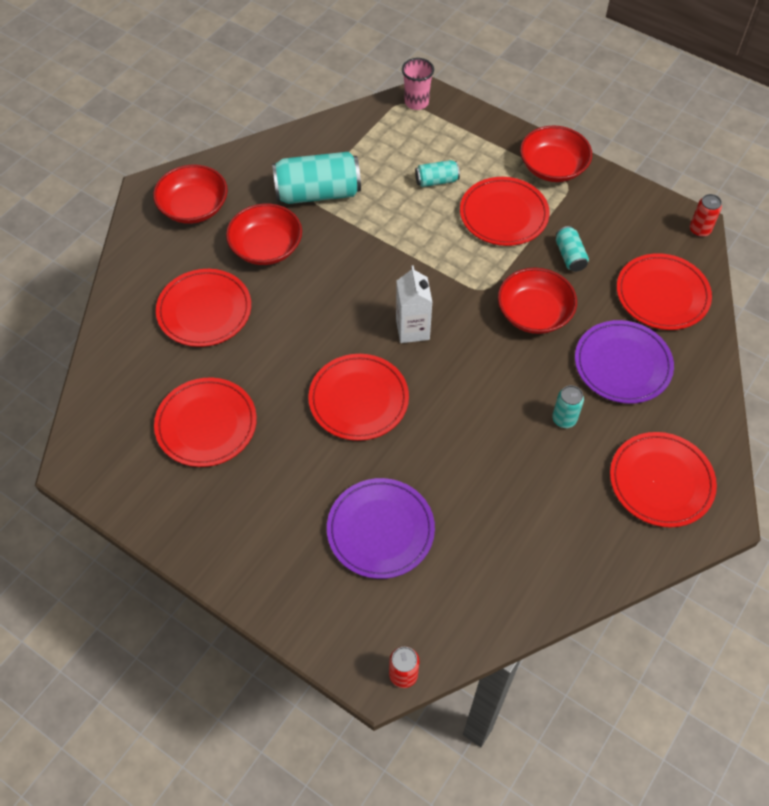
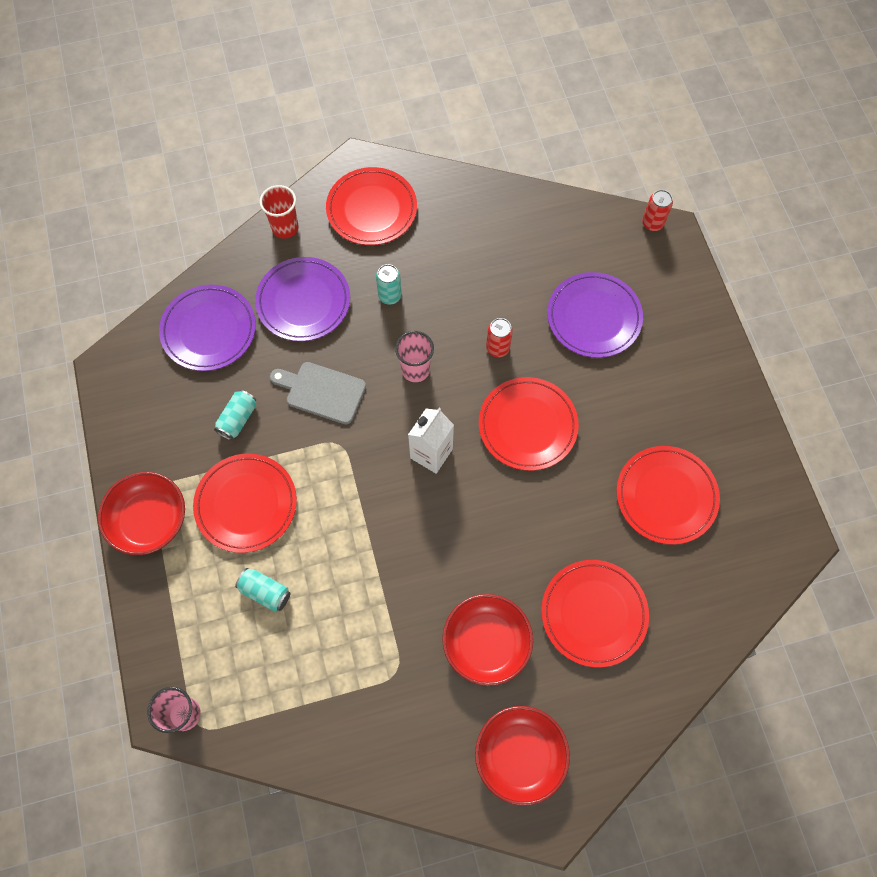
camera: 140 degrees left, 10 degrees up
turquoise can [272,152,361,204] -> none
red bowl [498,268,577,334] -> grey cutting board [270,362,366,424]
red plate [617,253,712,330] -> purple plate [159,284,256,371]
red can [690,194,722,237] -> red can moved to [486,318,513,357]
none -> red cup [260,185,299,239]
none -> pink cup [395,331,434,382]

